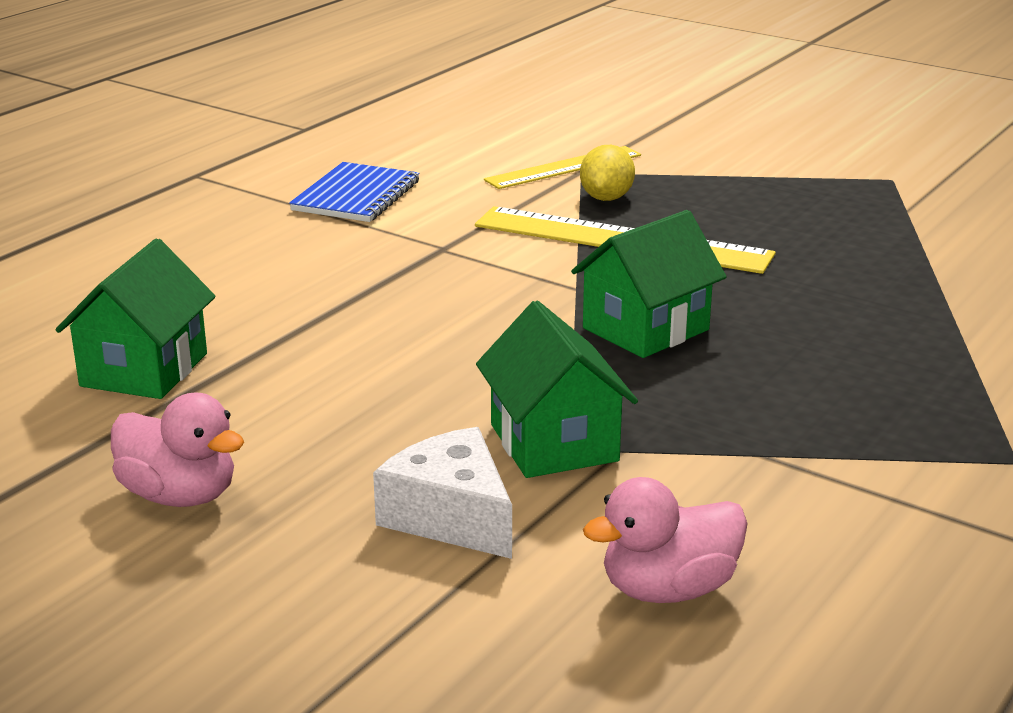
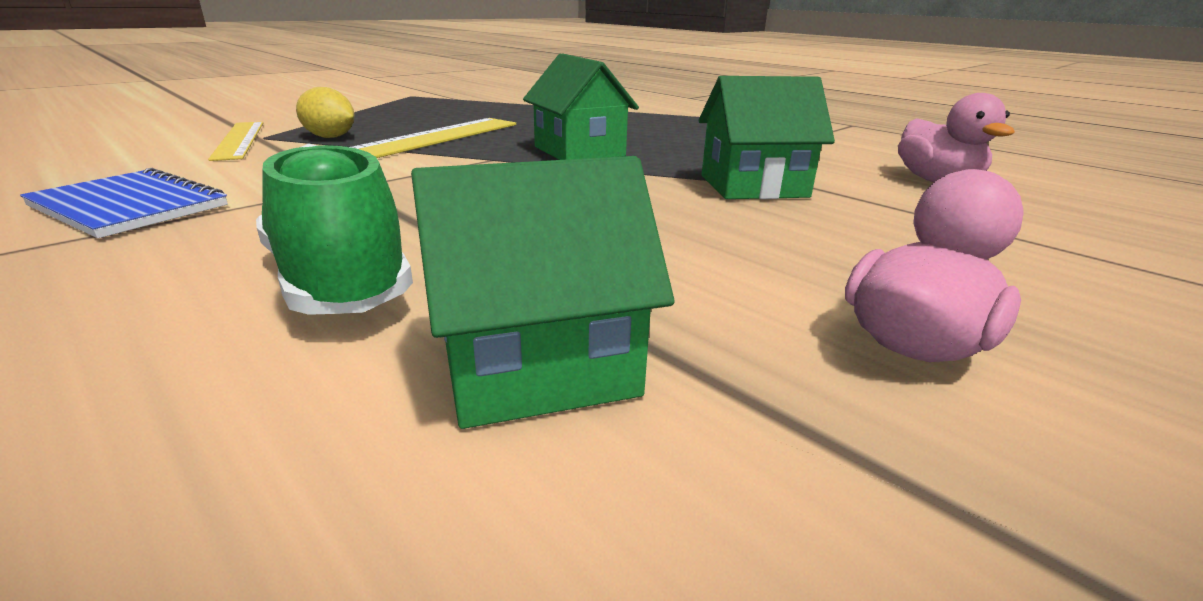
camera: 80 degrees left, 0 degrees up
green house [55,238,216,399] -> green house turned 45 degrees counterclockwise [411,156,674,429]
white cheese [373,427,512,559] -> none
none -> green shoe [256,143,413,315]

